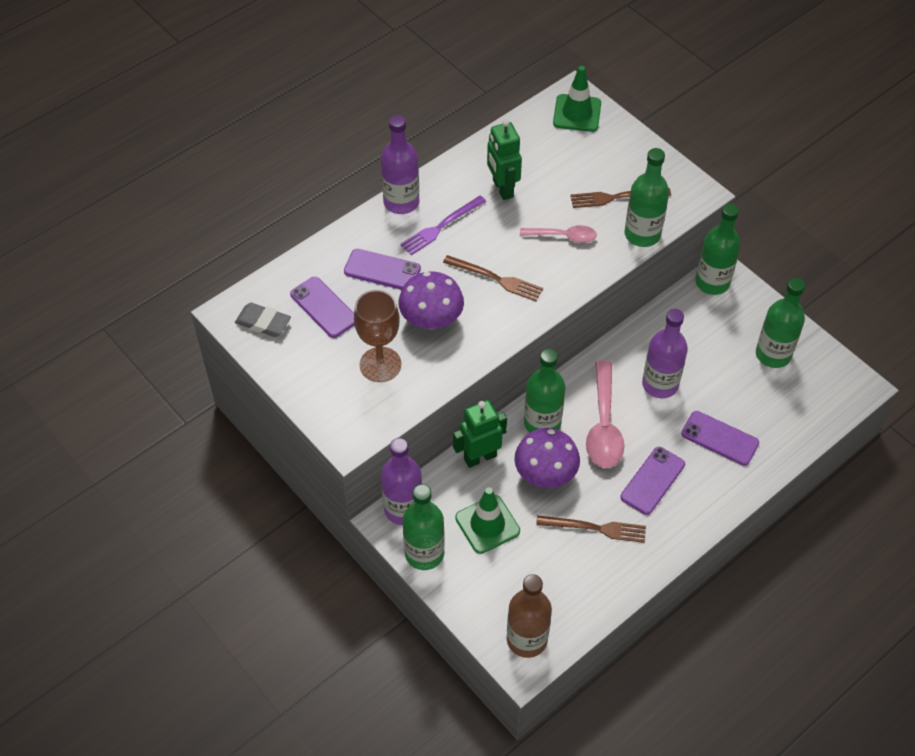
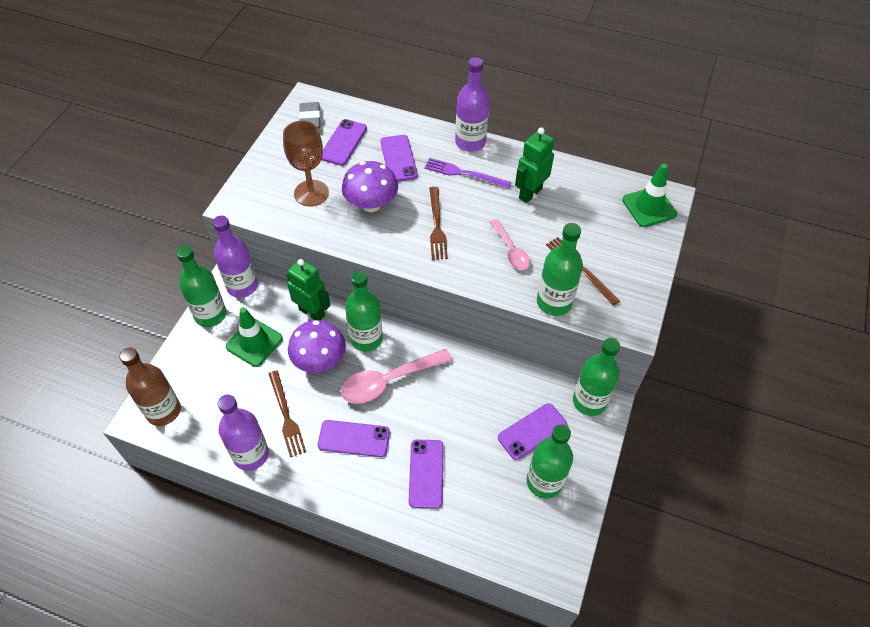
camera: 60 degrees right, 0 degrees up
purple bottle [642,309,688,398] -> purple bottle moved to [218,395,269,471]
none -> purple phone [498,403,567,460]

